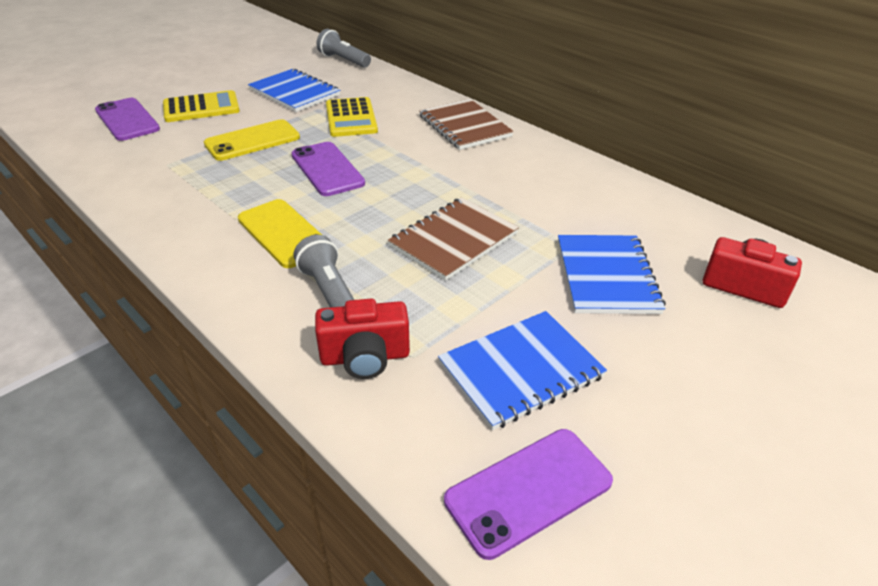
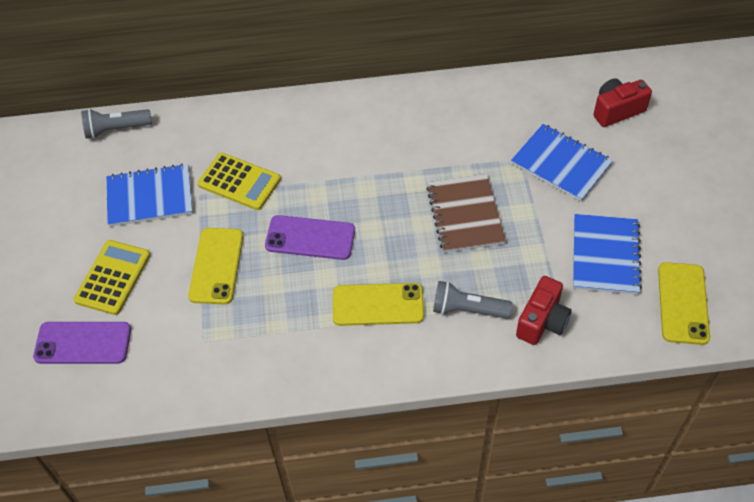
camera: 50 degrees left, 15 degrees up
brown notebook [419,99,514,150] -> none
purple phone [444,429,613,560] -> yellow phone [658,262,710,345]

